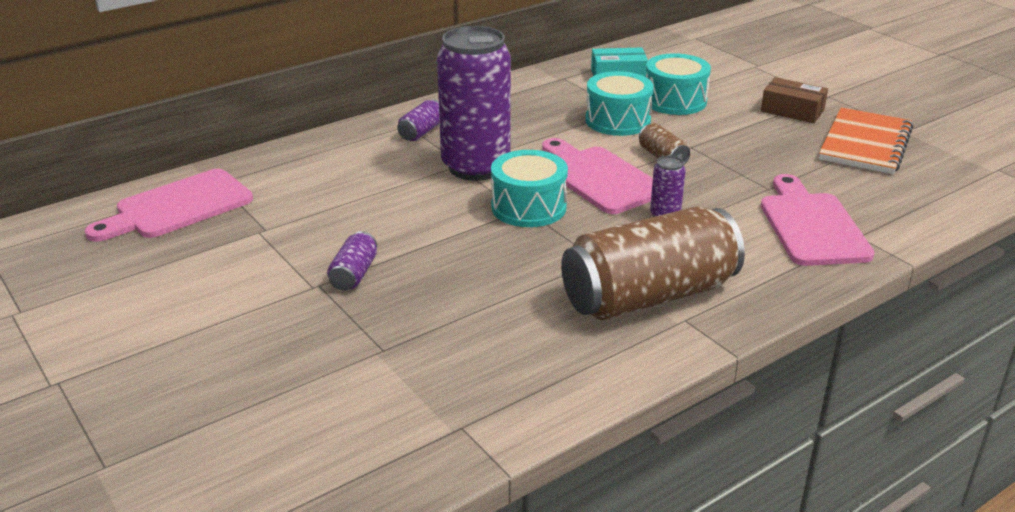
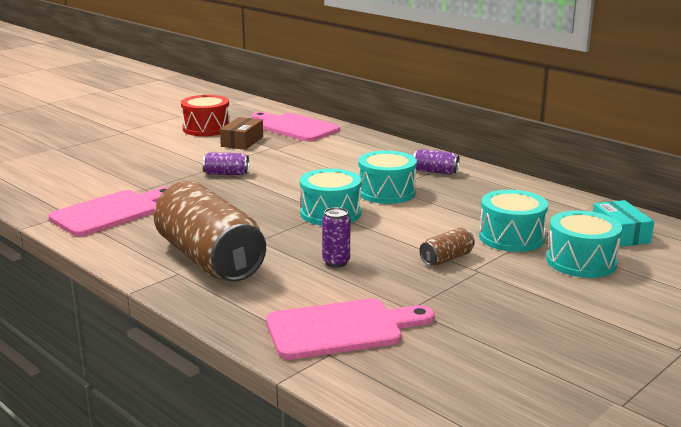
camera: 80 degrees right, 10 degrees down
purple can [437,26,511,181] -> turquoise drum [358,150,417,204]
pink cutting board [542,138,653,214] -> pink cutting board moved to [49,187,169,236]
brown box [761,77,828,123] -> brown box moved to [220,117,263,150]
orange notebook [819,107,913,174] -> none
none -> red drum [181,95,230,136]

